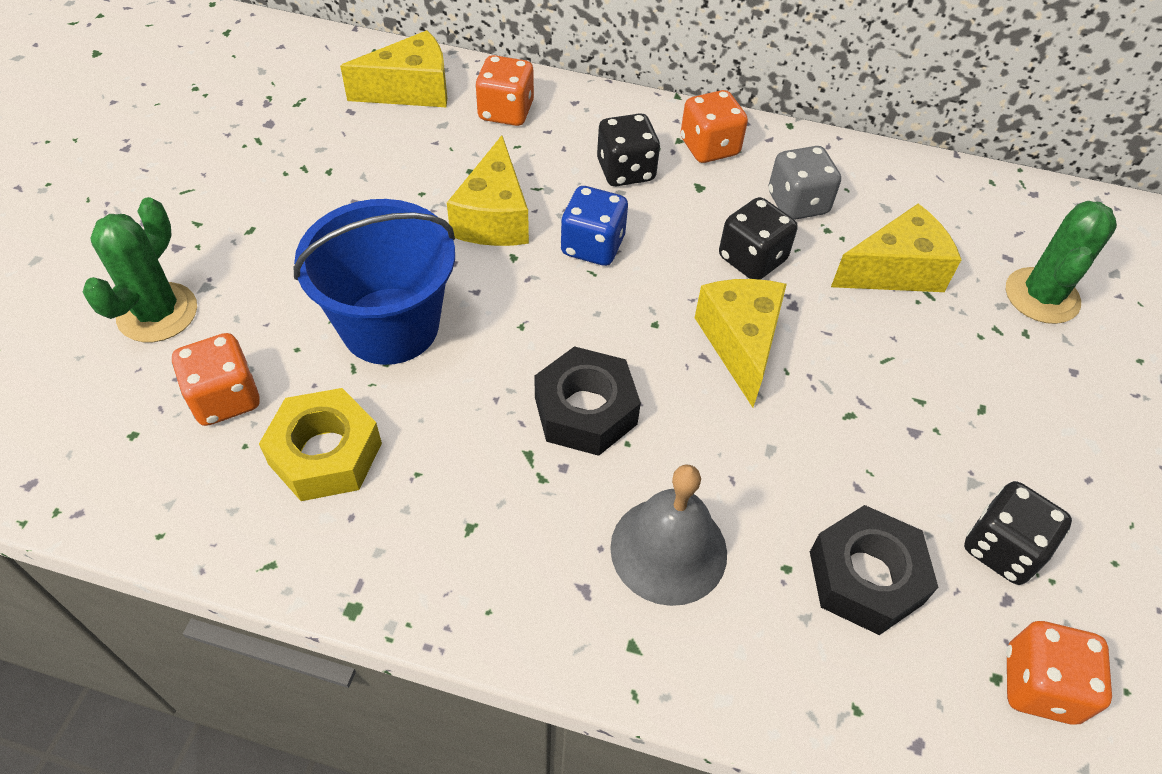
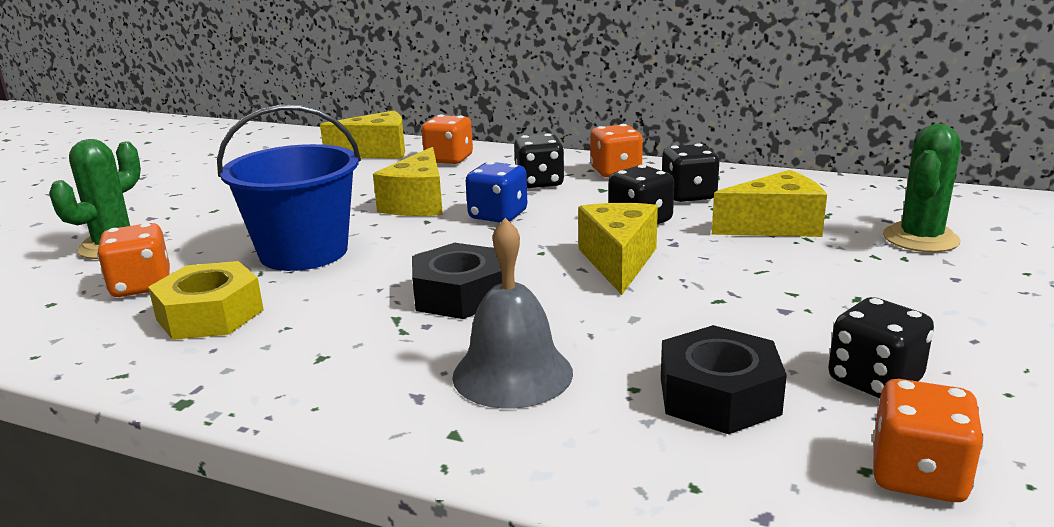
camera: 10 degrees right, 30 degrees down
grey dice [769,146,841,220] -> black dice [662,144,720,202]

